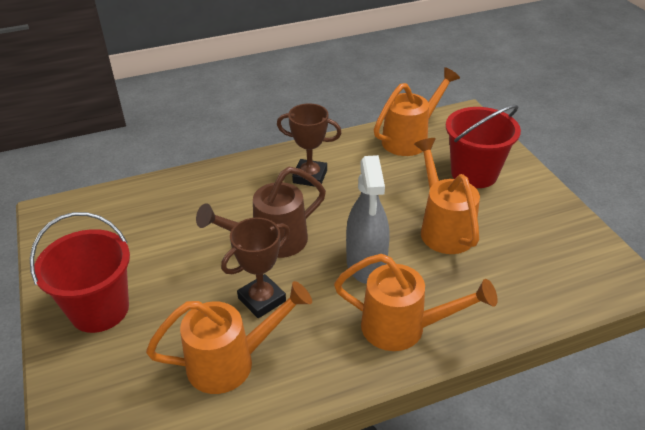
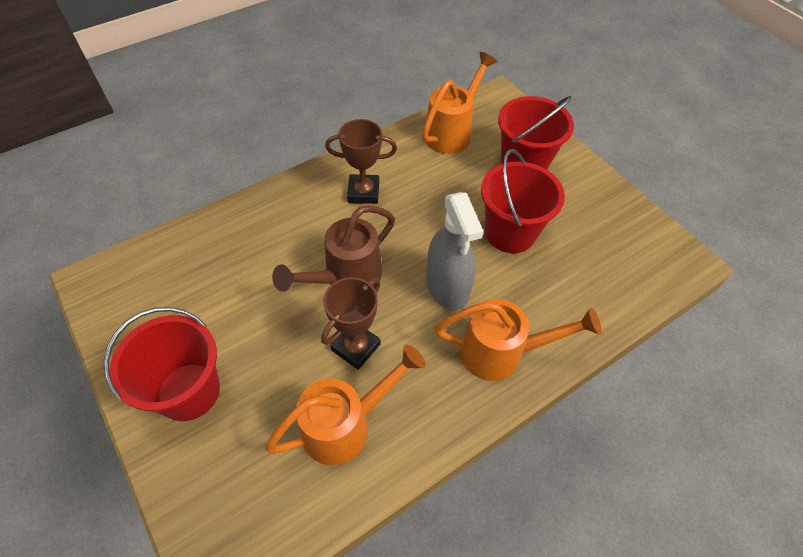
camera: 15 degrees left, 15 degrees up
orange watering can [414,138,480,254] -> red bucket [481,149,565,253]

